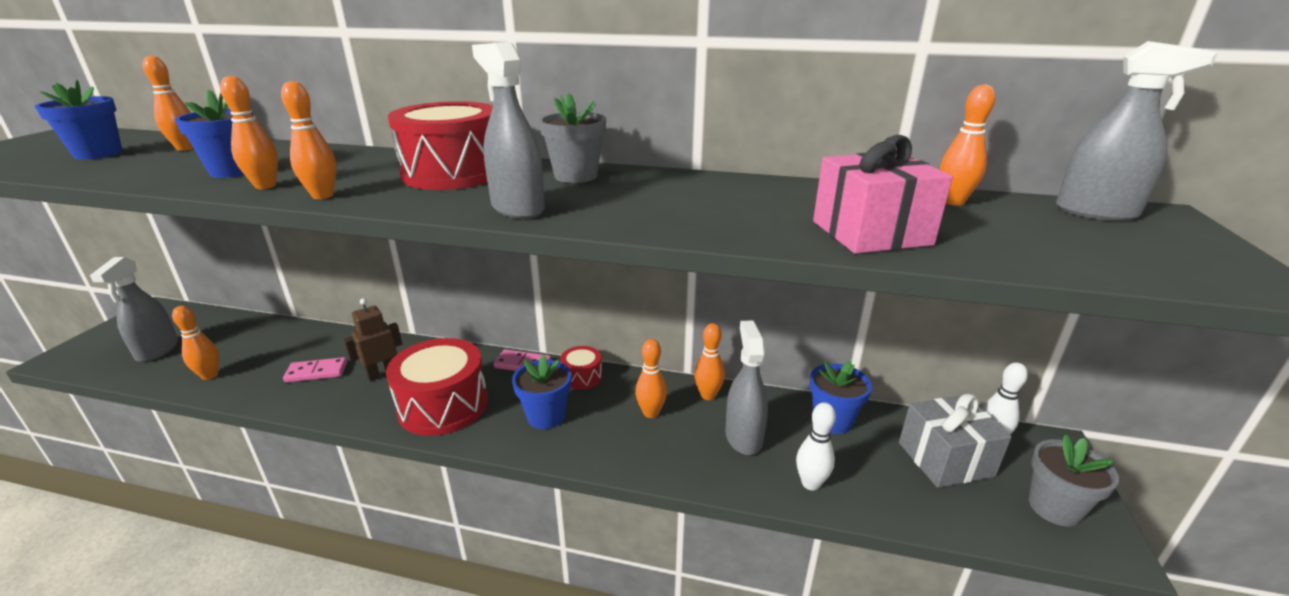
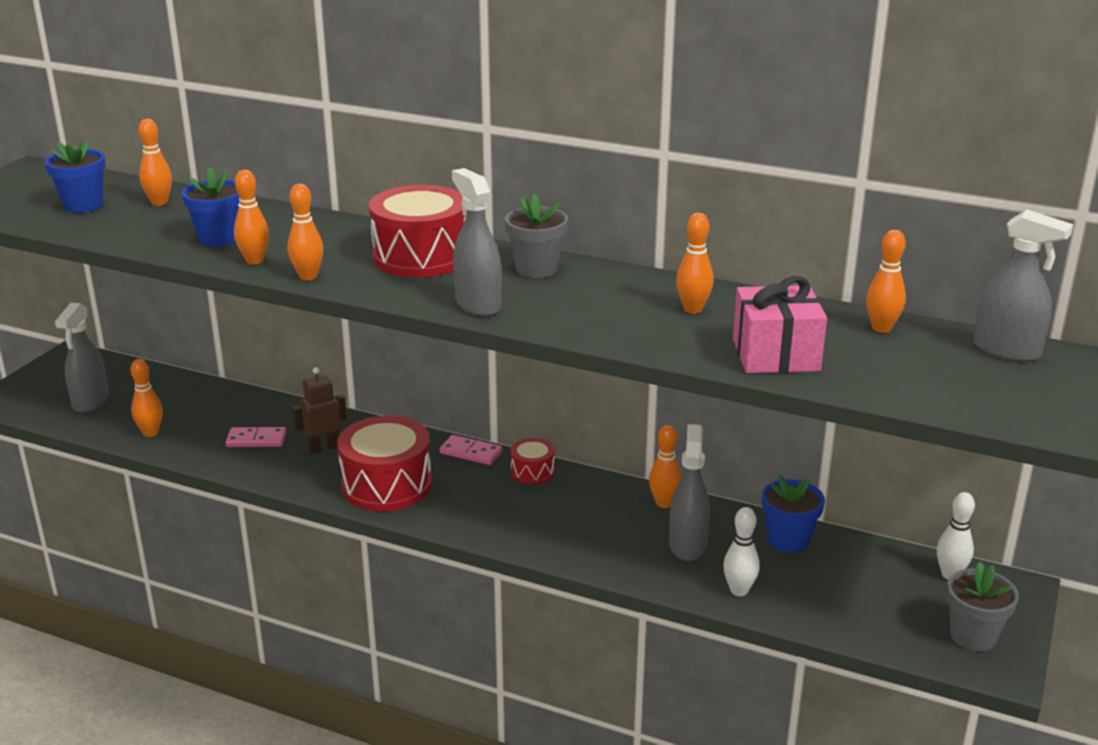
camera: 10 degrees right, 0 degrees up
blue flower pot [512,354,572,429] -> none
orange bowling pin [635,339,667,418] -> orange bowling pin moved to [676,213,713,314]
grey gift [899,394,1012,488] -> none

